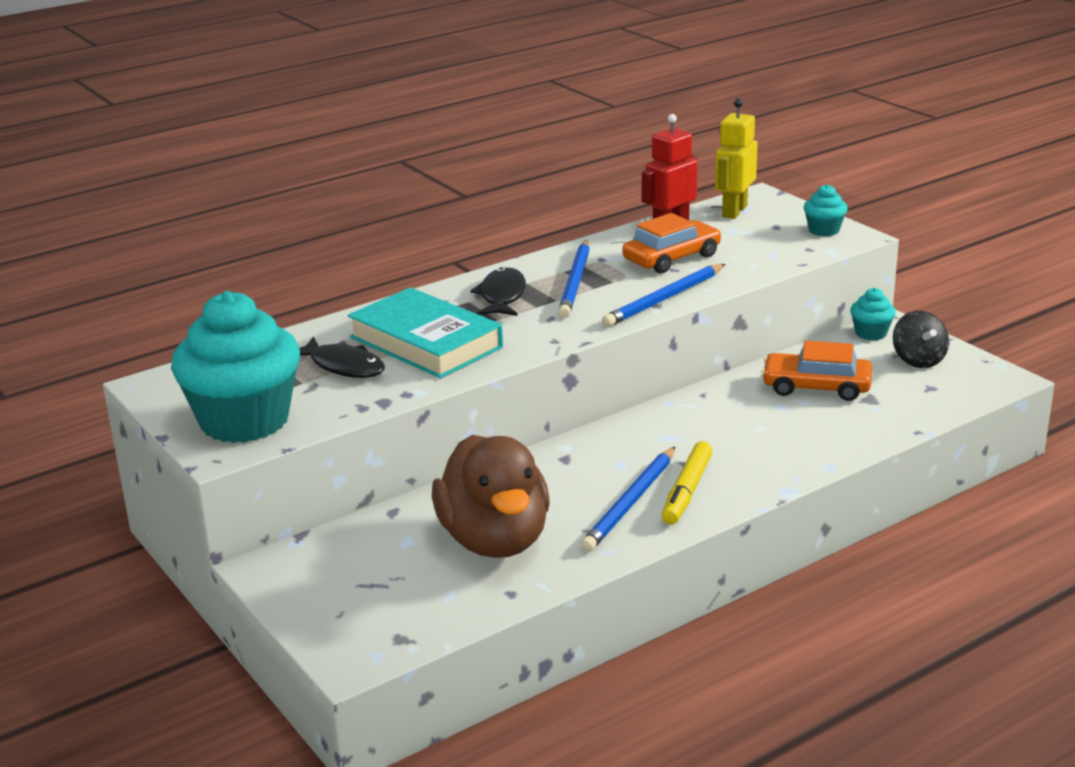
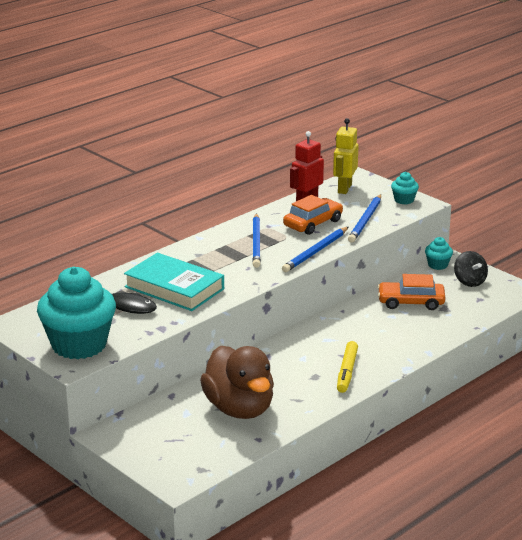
camera: 10 degrees left, 0 degrees up
black fish [470,267,526,316] -> none
blue pencil [581,447,675,552] -> blue pencil moved to [348,194,381,243]

